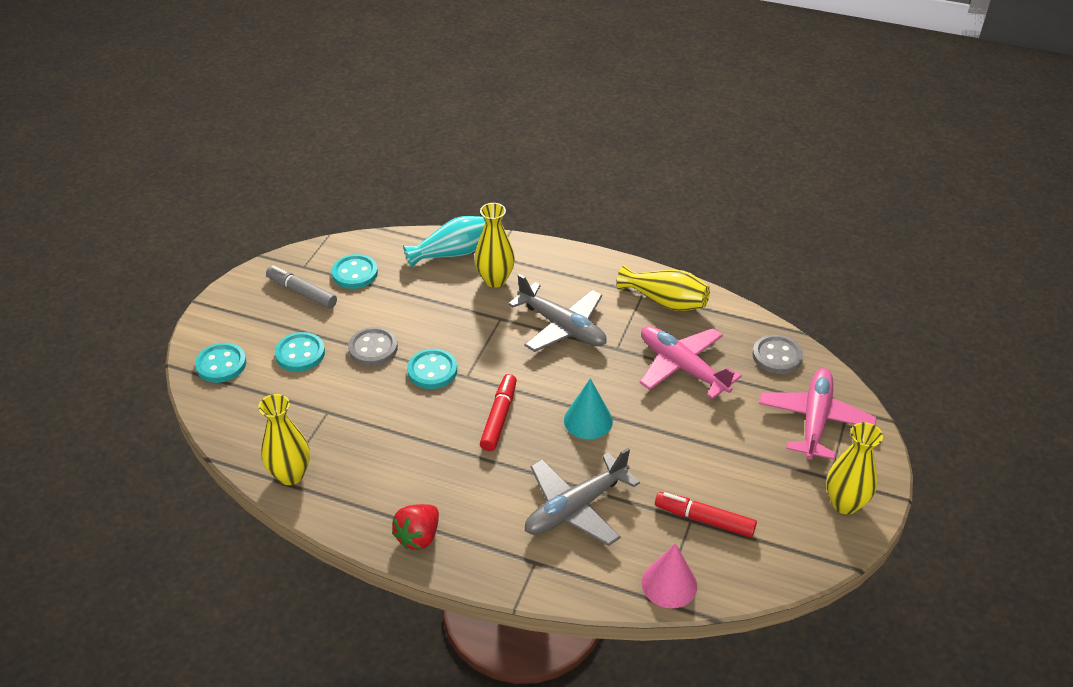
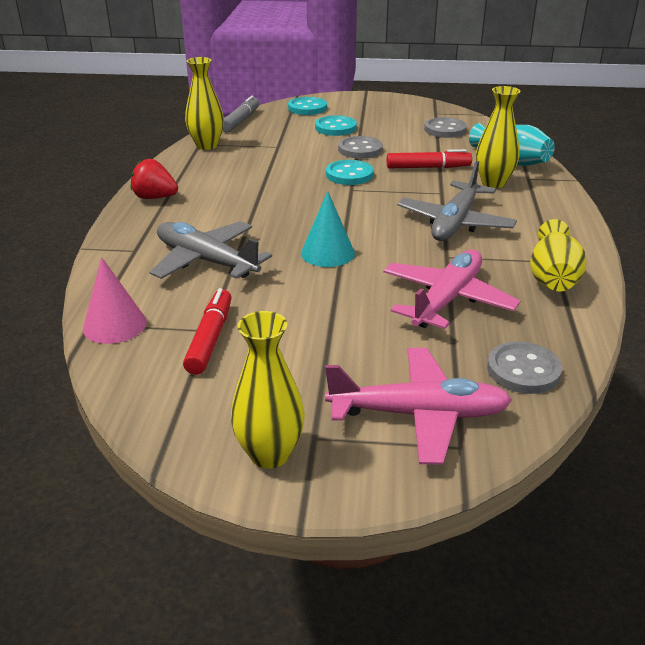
camera: 75 degrees right, 10 degrees down
grey marker [266,265,337,309] -> grey marker moved to [223,96,259,133]
turquoise button [332,254,378,289] -> grey button [424,117,467,138]
red marker [480,374,517,451] -> red marker moved to [387,149,472,168]

